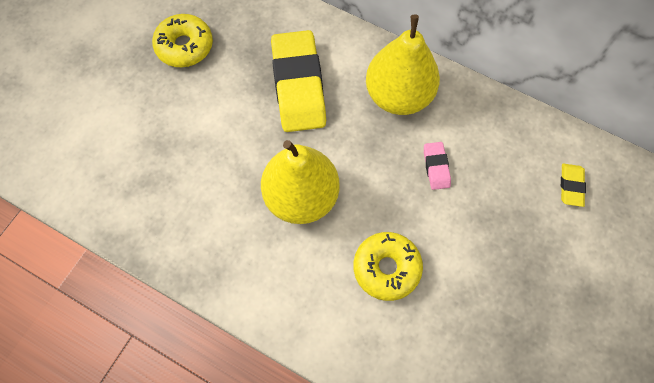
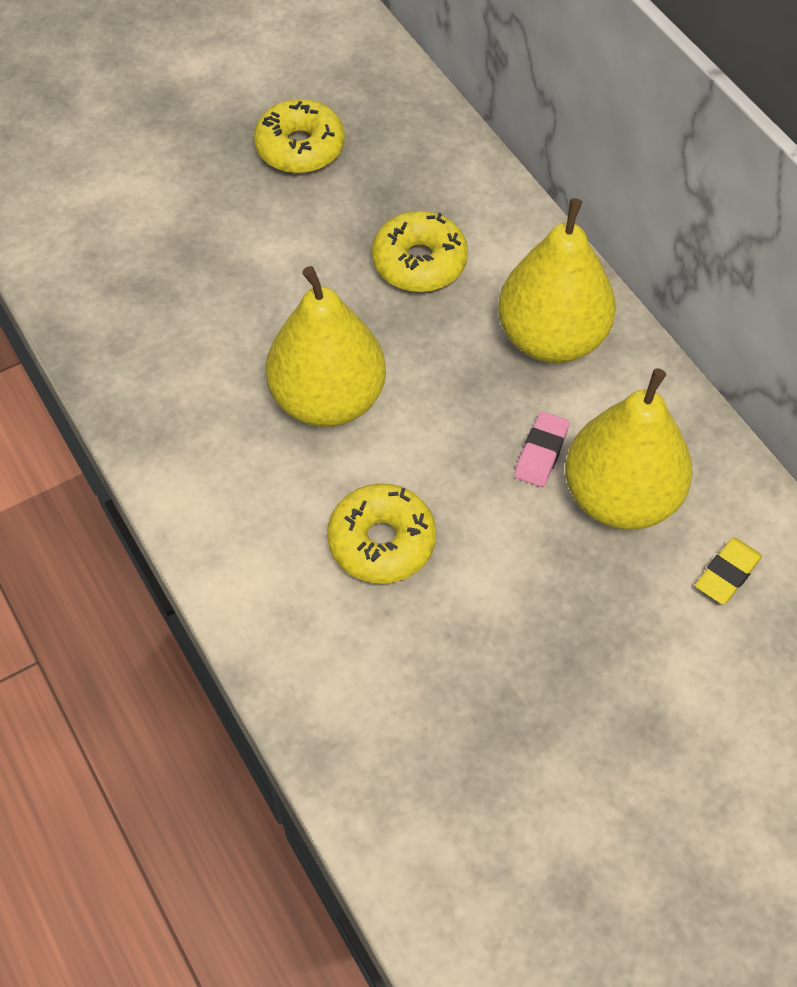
camera: 30 degrees right, 10 degrees down
yellow eraser [271,30,326,132] -> yellow donut [372,211,468,292]
none -> yellow pear [565,368,693,530]

